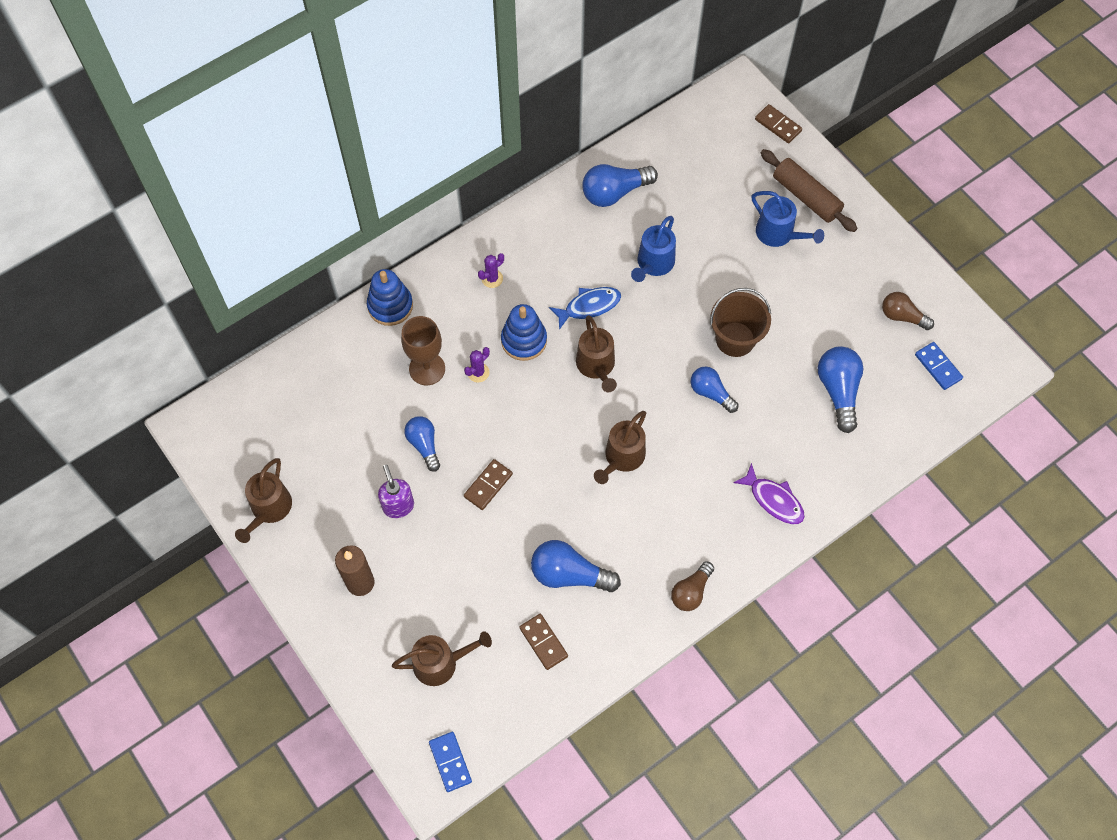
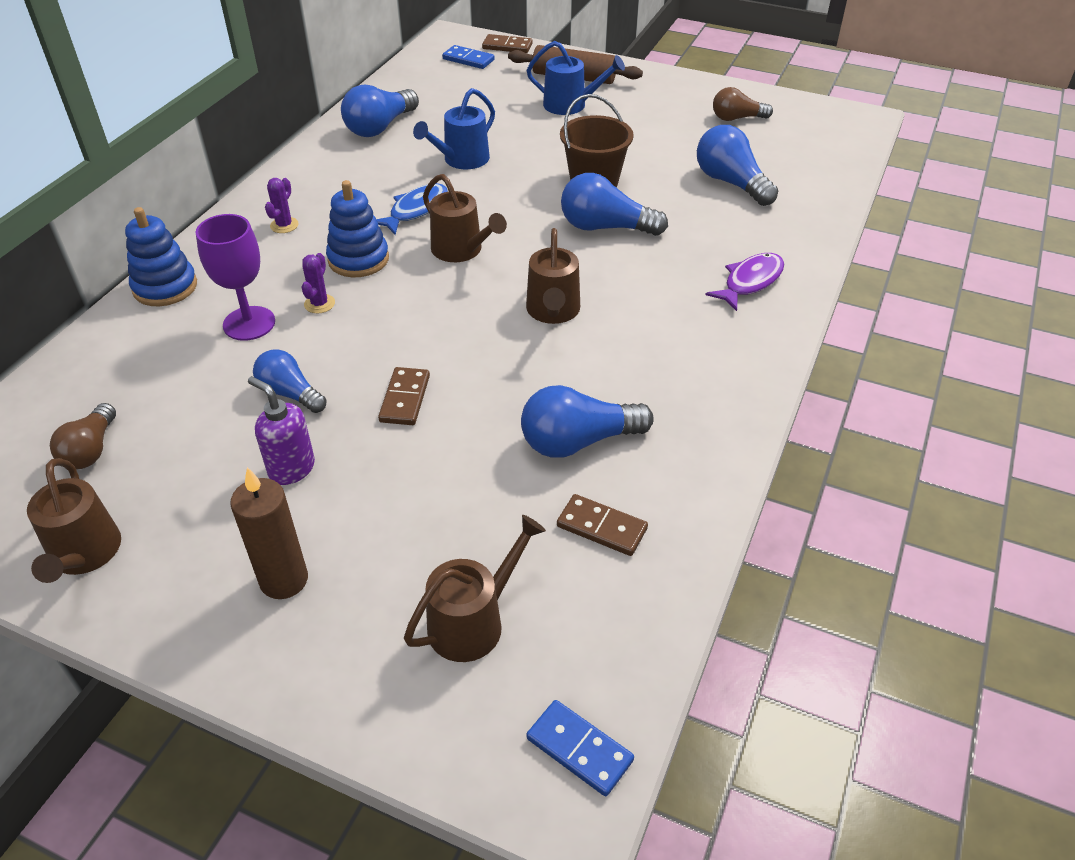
camera: 30 degrees left, 20 degrees down
brown goblet [401,316,445,385] -> purple goblet [196,214,275,341]
blue watering can [631,216,676,282] -> blue watering can turned 45 degrees clockwise [413,88,495,169]
brown light bulb [671,561,714,611] -> brown light bulb moved to [50,403,116,469]
blue light bulb [690,366,738,413] -> blue light bulb [561,173,668,236], size x1.51
purple fish [733,463,805,524] -> purple fish turned 60 degrees counterclockwise [705,253,784,311]
blue domino [915,342,963,390] -> blue domino moved to [442,45,495,69]

